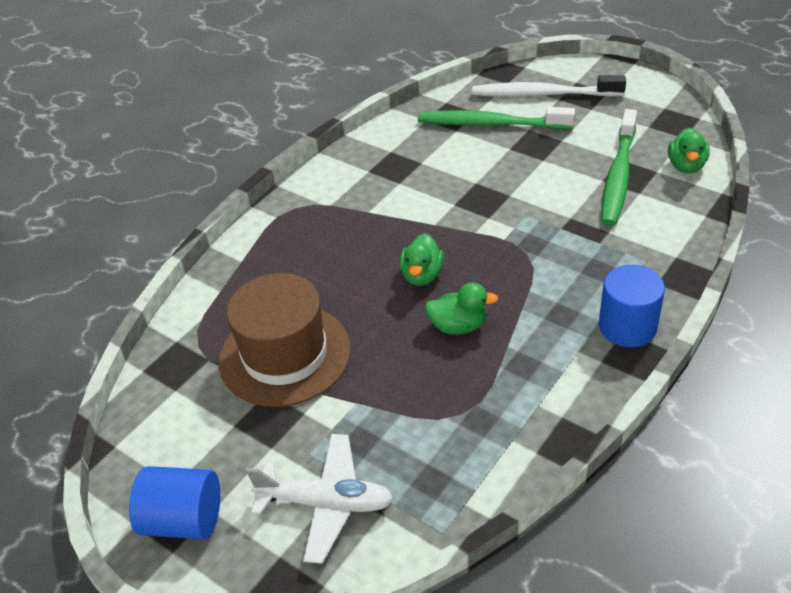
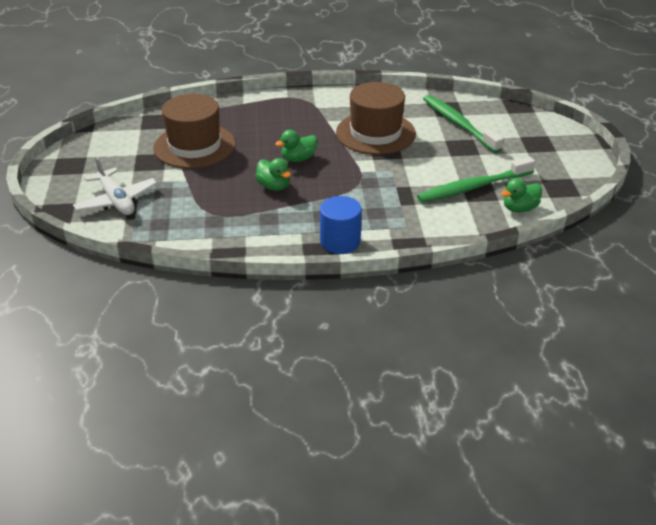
camera: 45 degrees right, 5 degrees down
blue cylinder [129,466,220,539] -> none
white toothbrush [472,75,626,97] -> none
none -> brown hat [336,82,416,155]

